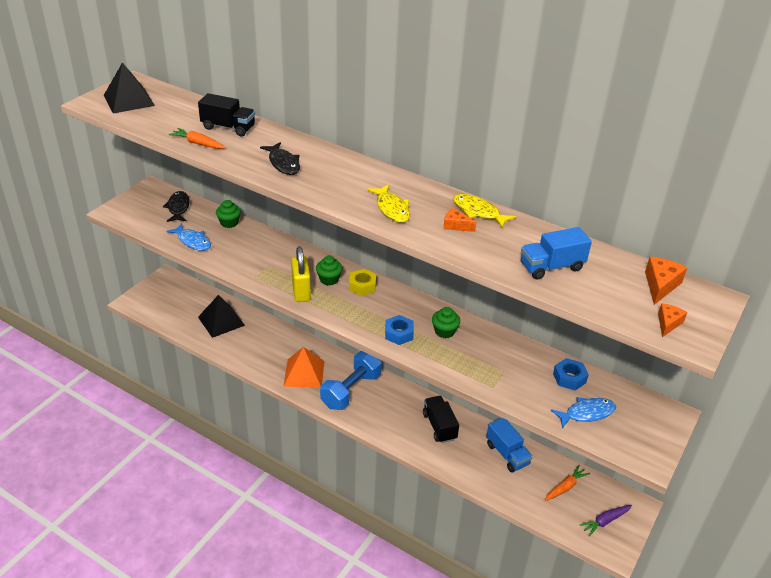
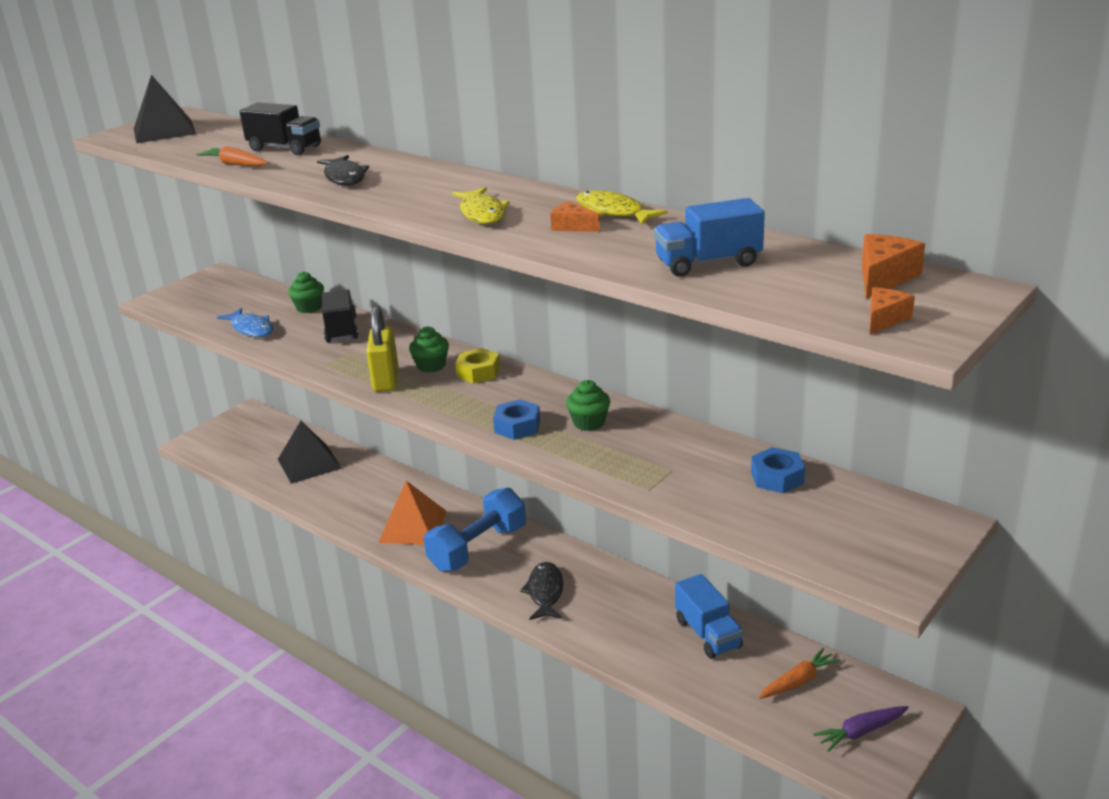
camera: 10 degrees right, 10 degrees down
black fish [163,191,190,222] -> black fish moved to [520,562,563,620]
black truck [423,396,459,443] -> black truck moved to [321,289,359,342]
blue fish [551,397,616,428] -> none

